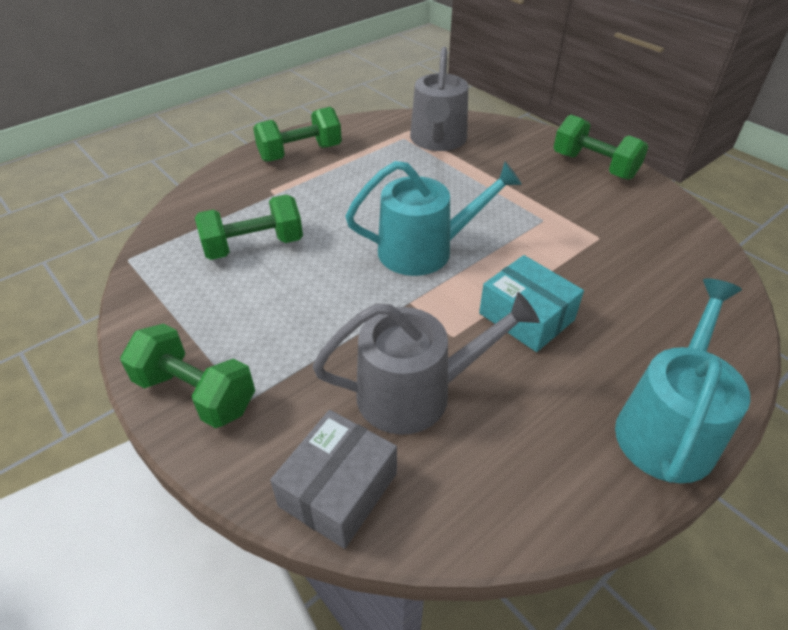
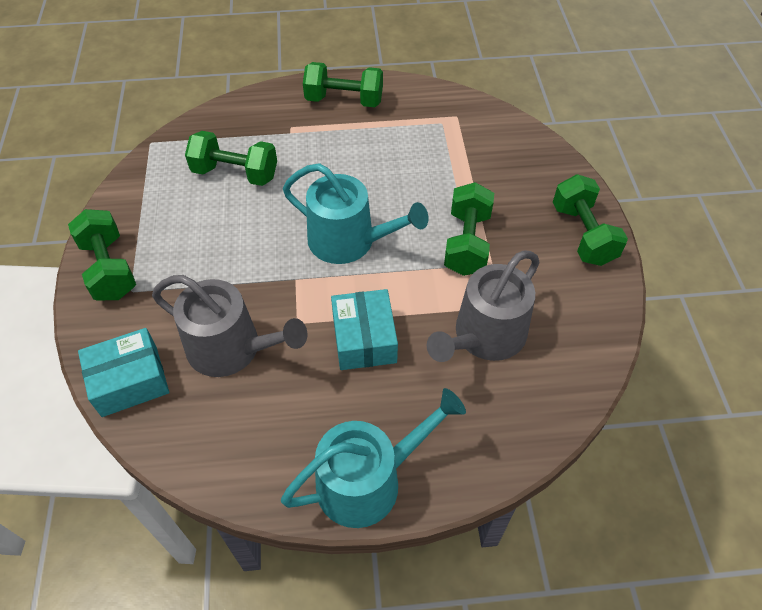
camera: 35 degrees right, 10 degrees up
grey box [270,410,397,549] -> turquoise box [78,328,169,417]
grey watering can [410,47,468,151] -> grey watering can moved to [427,251,540,362]
none -> green dumbbell [444,182,494,276]

